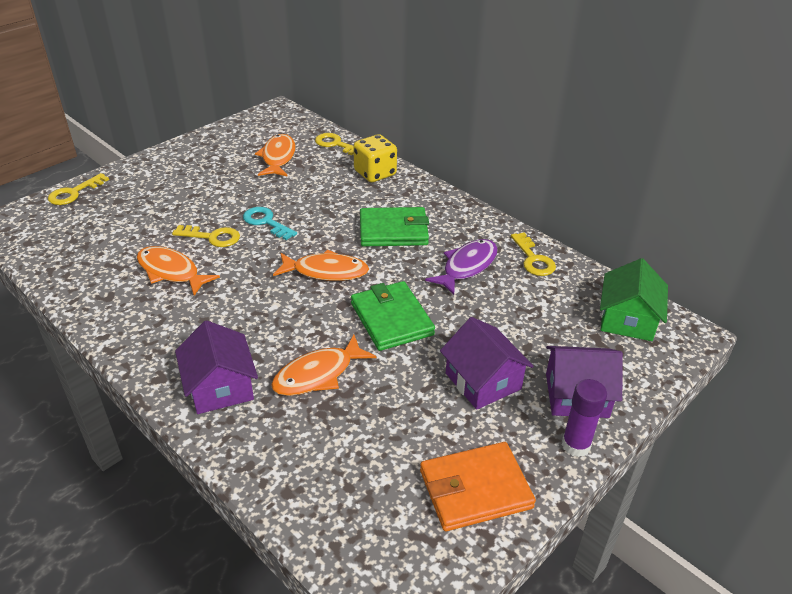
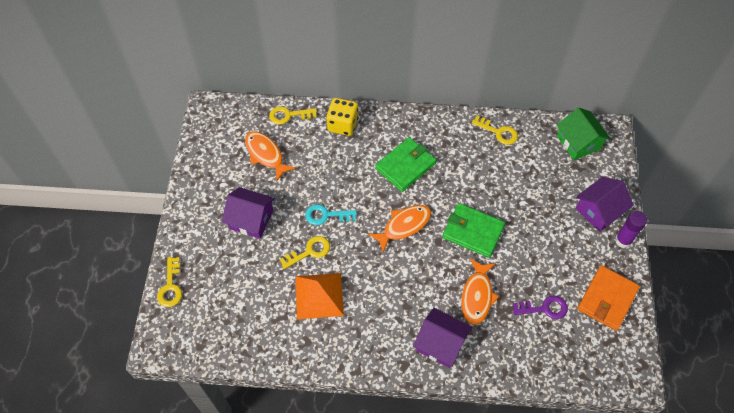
camera: 40 degrees left, 20 degrees up
orange fish [137,246,220,296] -> orange pyramid [296,273,344,319]
purple fish [425,239,498,295] -> none
purple house [440,317,534,410] -> purple house moved to [222,187,275,239]
none -> purple key [513,296,568,319]

